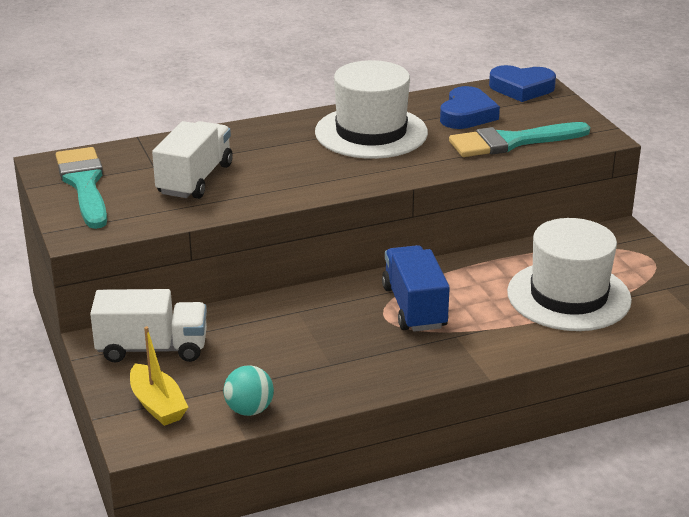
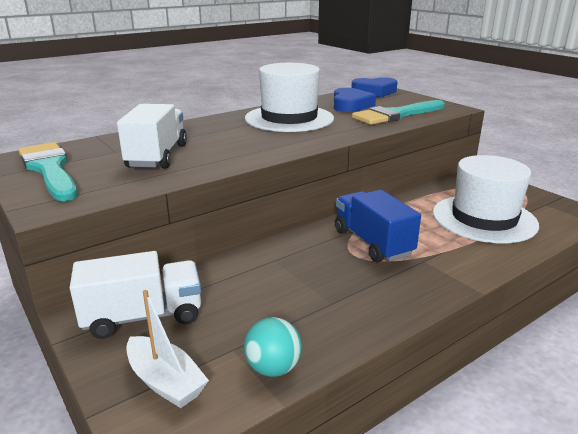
camera: 15 degrees left, 5 degrees down
yellow boat [130,326,188,426] -> white boat [126,290,209,408]

